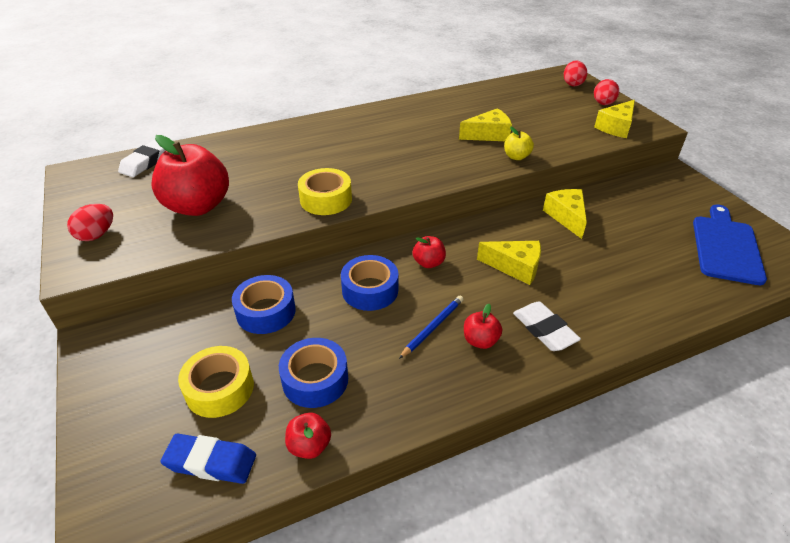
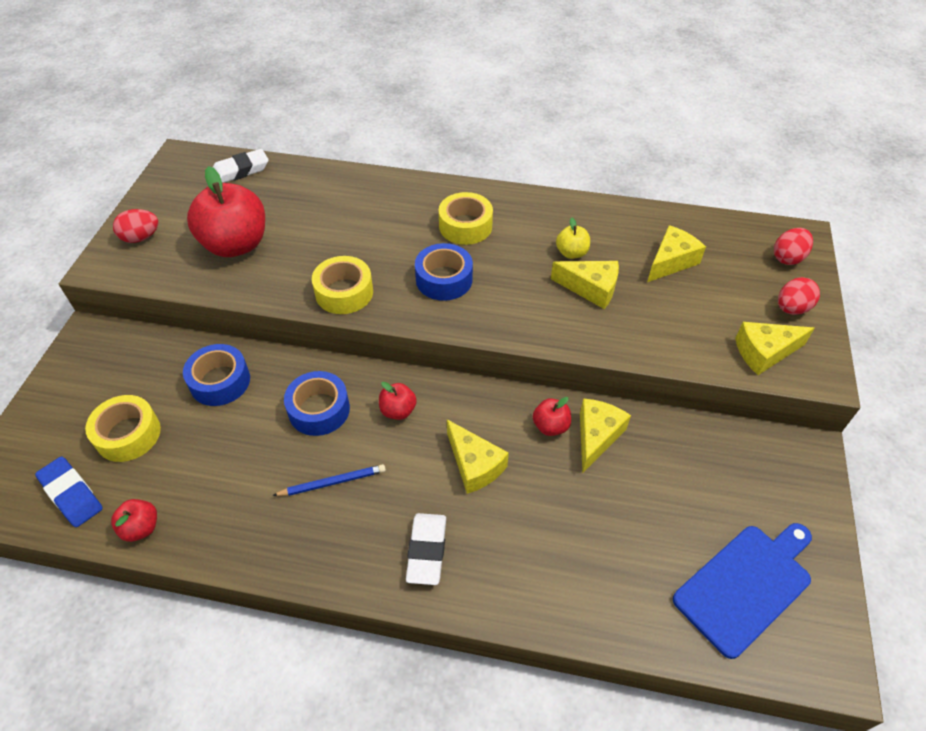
camera: 35 degrees right, 10 degrees up
blue tape [279,338,348,408] -> blue tape moved to [415,243,473,301]
red apple [464,304,502,349] -> red apple moved to [533,397,571,436]
yellow apple [504,127,534,160] -> yellow apple moved to [556,218,590,259]
none -> yellow tape [439,192,493,245]
none -> yellow cheese [647,225,706,282]

